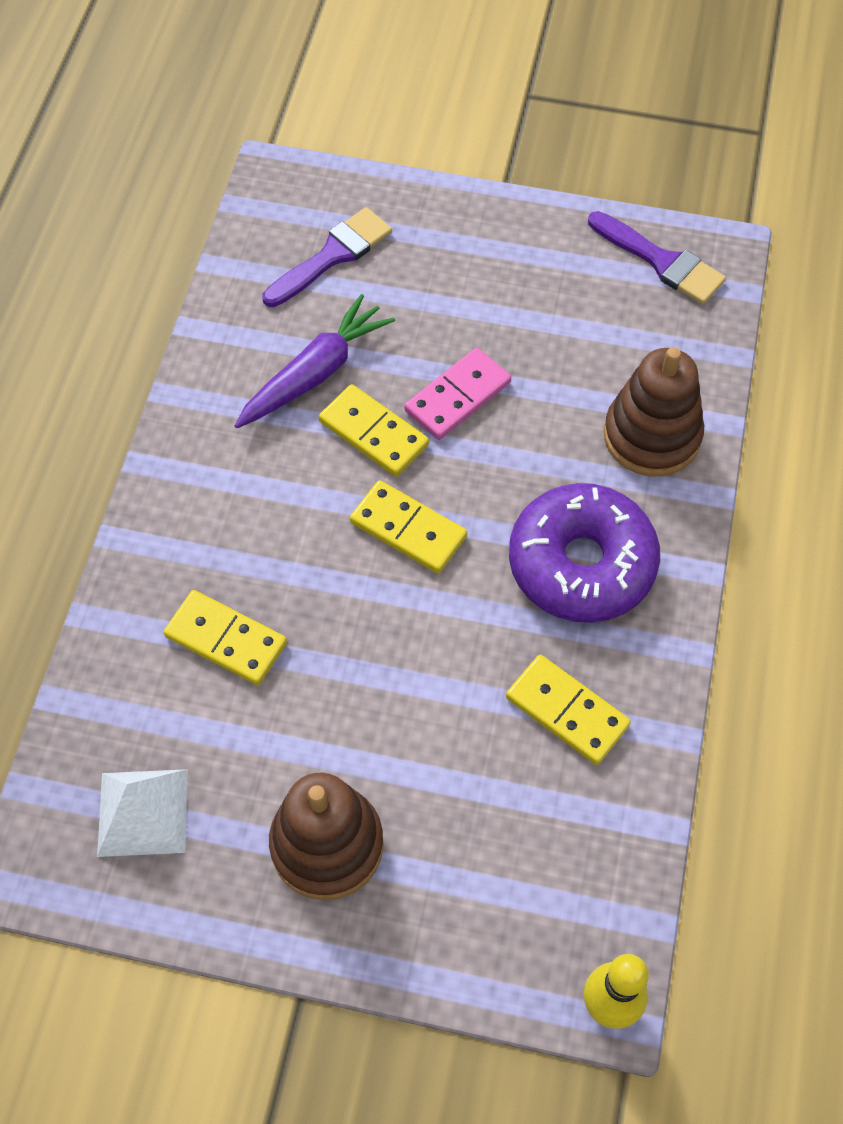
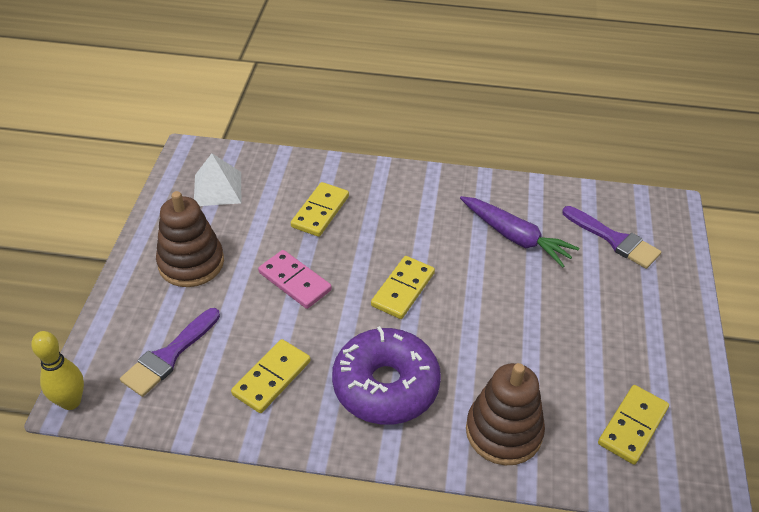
camera: 85 degrees right, 15 degrees down
yellow domino [319,384,429,477] -> yellow domino moved to [598,385,669,465]
pink domino [404,348,511,440] -> pink domino moved to [258,250,332,309]
purple brush [588,211,726,304] -> purple brush moved to [120,308,220,397]

